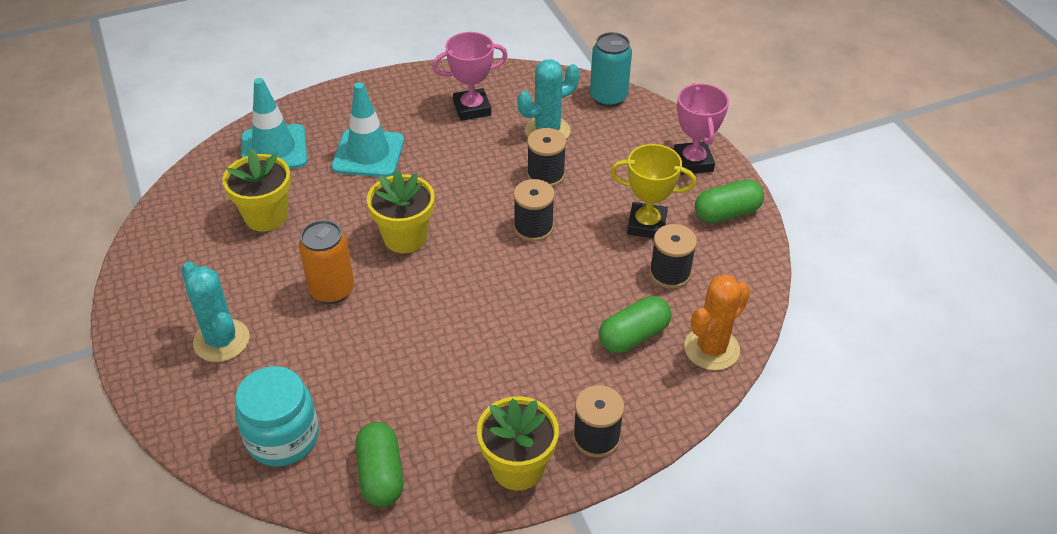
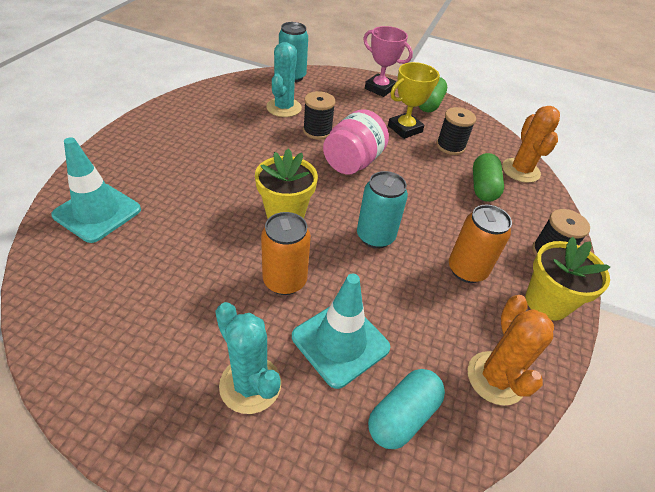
camera: 50 degrees left, 0 degrees up
turquoise cactus [181,261,250,362] -> turquoise cactus turned 45 degrees clockwise [215,302,281,414]
yellow flower pot [222,148,291,232] -> none
turquoise jar [235,366,319,466] -> turquoise capsule [368,369,445,449]
turquoise traffic cone [332,82,404,177] -> turquoise traffic cone moved to [292,274,390,389]
green capsule [356,422,403,507] -> orange cactus [468,295,554,406]
pink trophy [433,32,508,121] -> none
black spool [513,179,555,242] -> pink jar [323,109,389,174]
none -> turquoise can [357,171,408,248]
none -> orange can [449,205,512,283]

